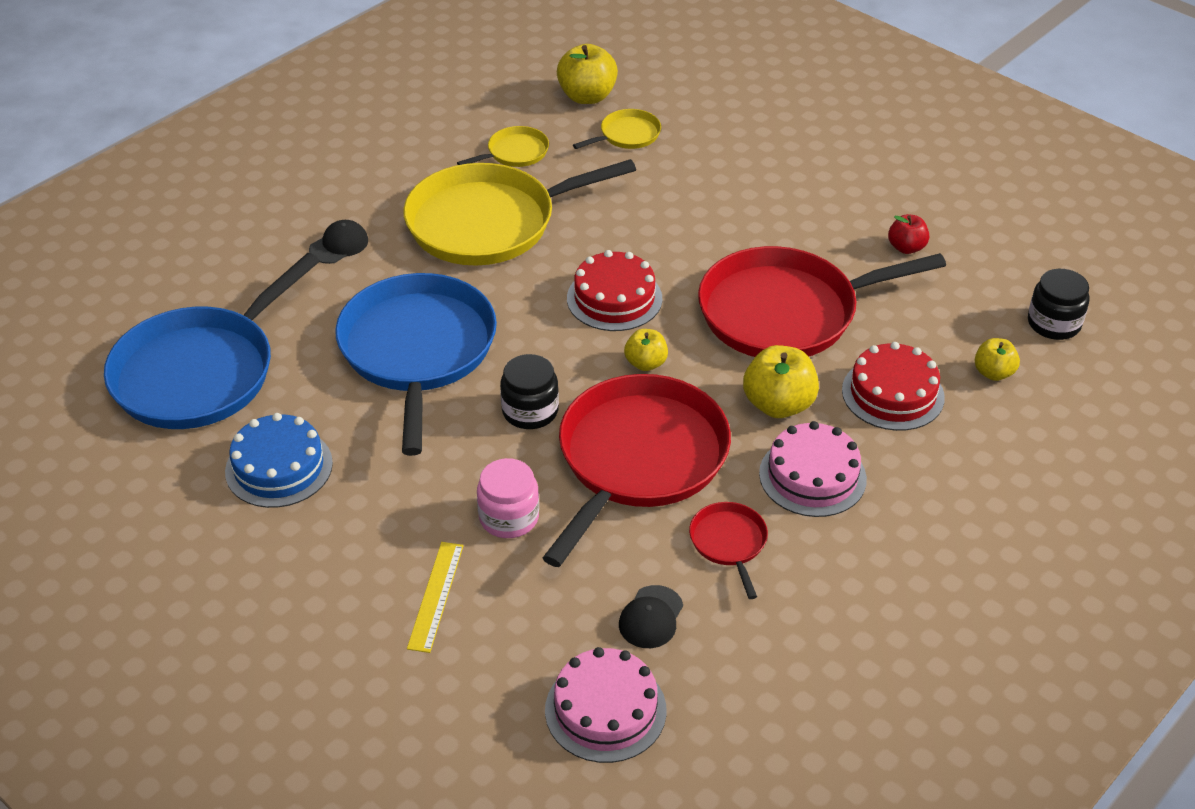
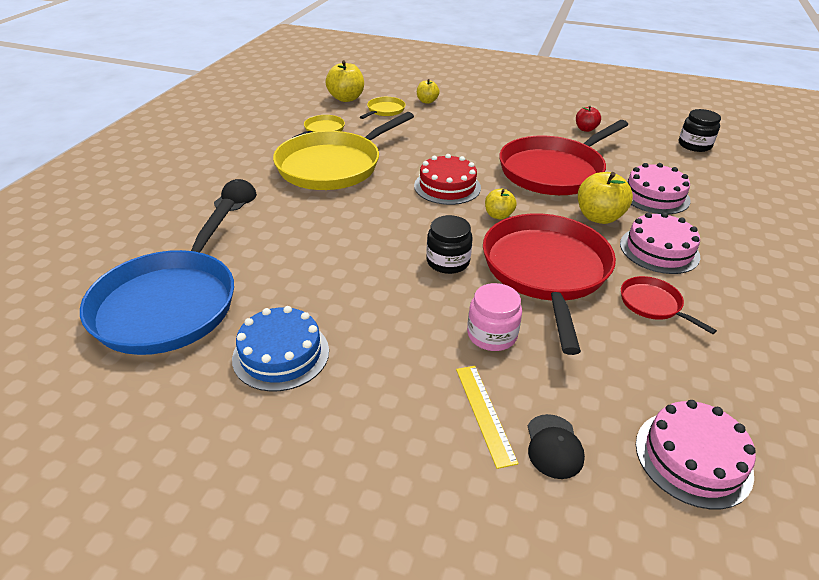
camera: 25 degrees left, 5 degrees down
blue pan [335,273,497,456] -> none
black cap [619,585,683,648] -> black cap moved to [528,414,585,479]
red cake [842,342,945,431] -> pink cake [627,163,690,214]
yellow apple [975,338,1020,381] -> yellow apple moved to [417,79,440,104]

